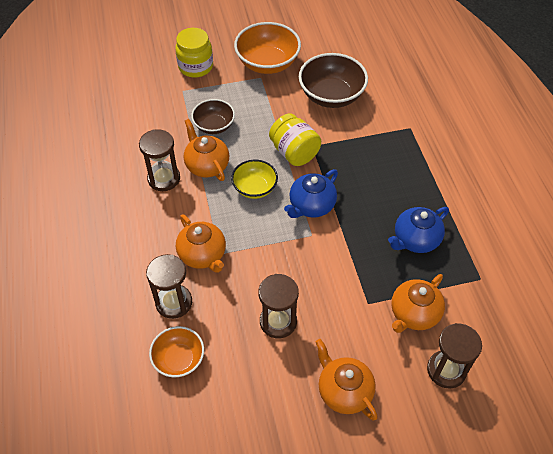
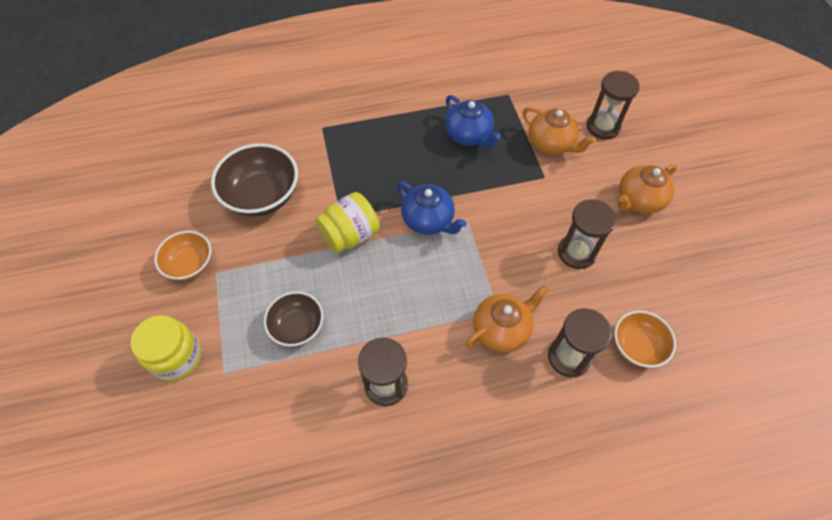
camera: 90 degrees left, 5 degrees up
orange teapot [184,119,229,181] -> none
yellow bowl [231,160,278,199] -> none
orange bowl [234,22,301,74] -> orange bowl [154,231,211,280], size x0.61

